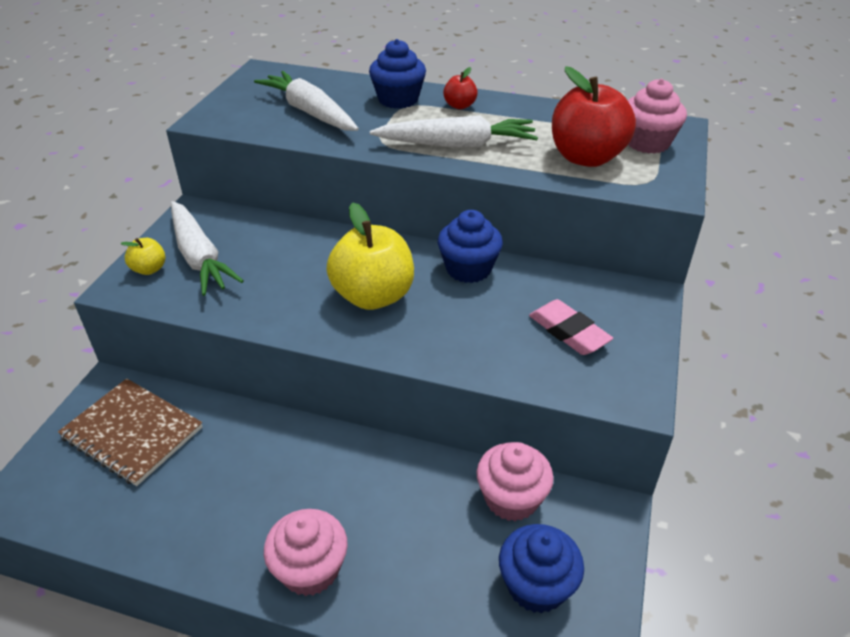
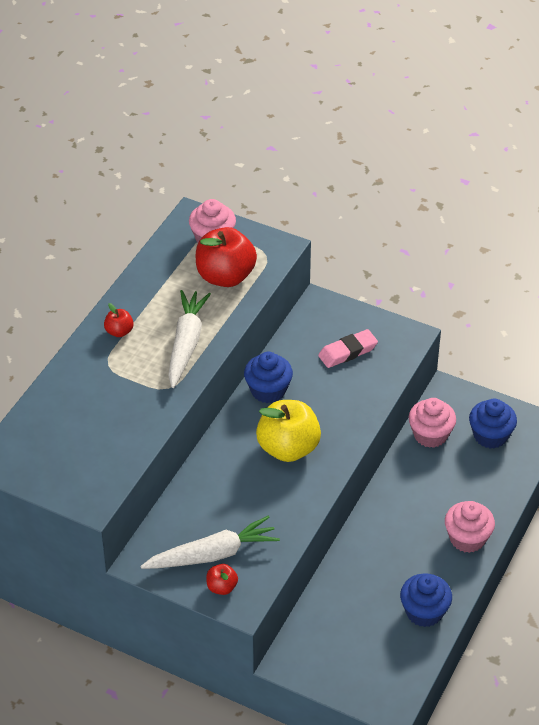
camera: 80 degrees left, 5 degrees up
brown notebook [58,378,202,486] -> none
yellow apple [121,238,165,275] -> red apple [206,564,238,595]
white carrot [254,71,359,131] -> none
blue cupcake [369,39,426,109] -> blue cupcake moved to [400,573,452,627]

